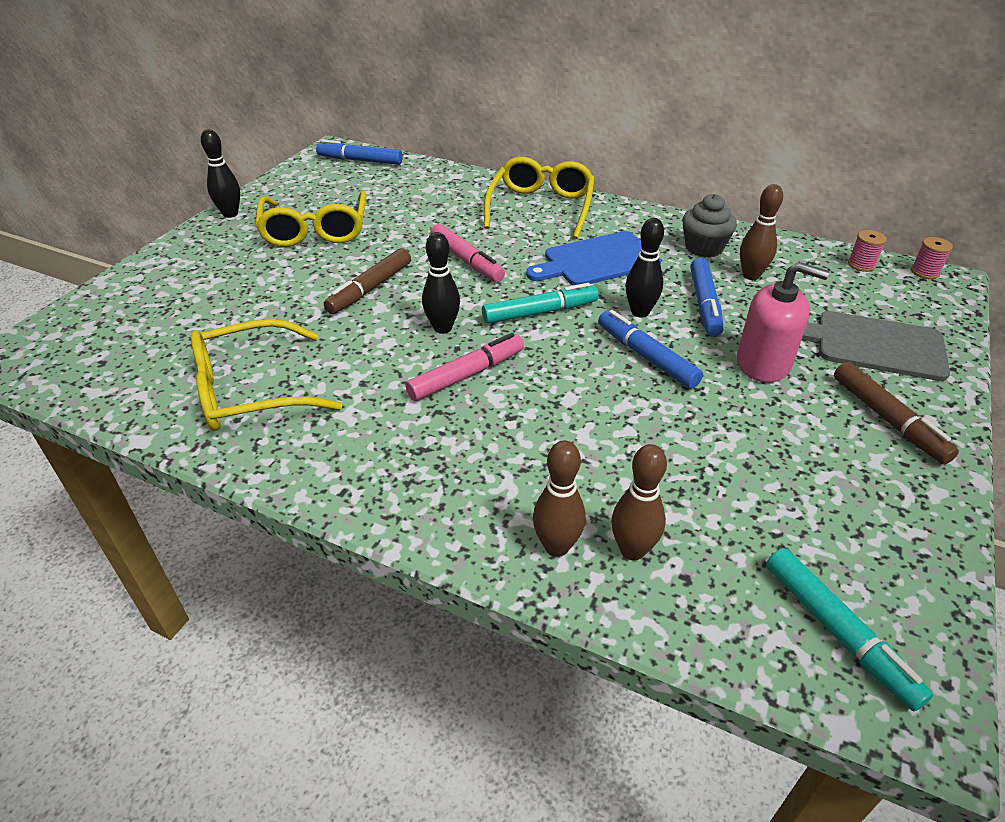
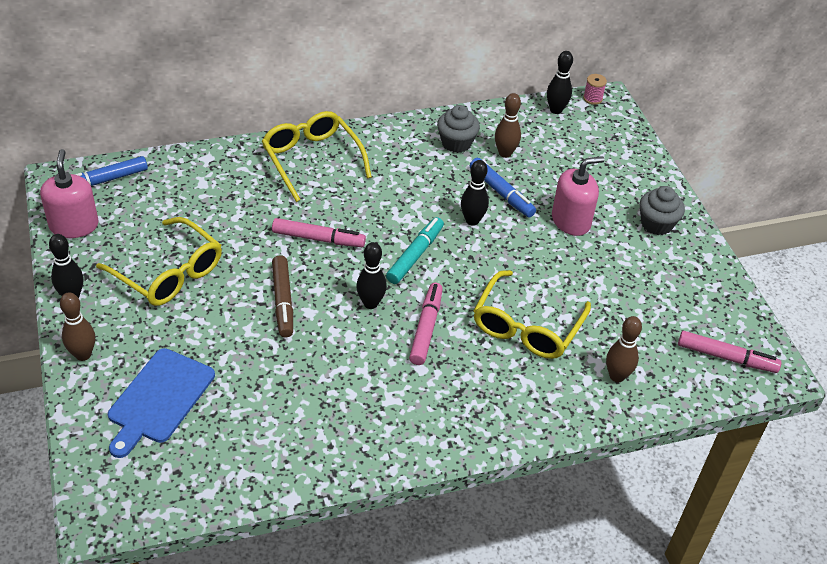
camera: 45 degrees left, 5 degrees up
yellow glasses [191,319,343,431] -> yellow glasses moved to [473,270,591,359]
blue cutting board [526,231,661,285] -> blue cutting board moved to [108,348,215,458]
brown bowling pin [533,441,586,557] -> brown bowling pin moved to [60,292,95,361]
blue marker [598,310,703,389] -> none
turquoise marker [766,548,933,711] -> pink marker [678,331,782,373]
grey cutting board [802,311,950,381] -> none
brown marker [834,362,959,464] -> grey cupcake [640,186,685,235]
pink spool [848,230,887,272] -> black bowling pin [547,51,573,114]
none -> pink soap dispenser [40,149,99,238]

